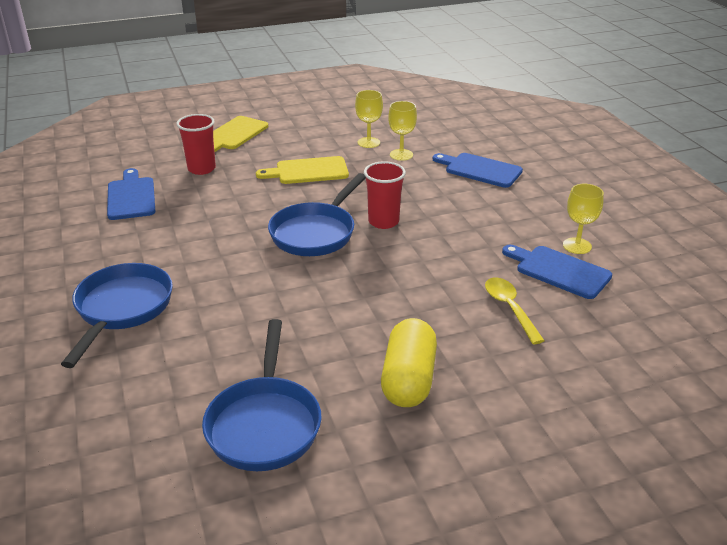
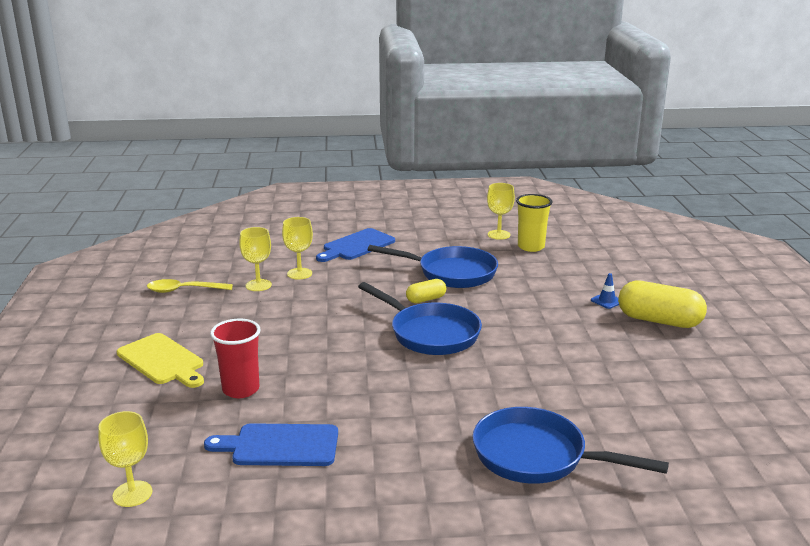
camera: 75 degrees left, 10 degrees down
blue pan [202,319,322,471] -> blue pan moved to [368,245,498,288]
yellow cutting board [256,156,349,184] -> none
red cup [364,161,406,229] -> yellow capsule [406,279,446,303]
yellow spoon [485,277,544,344] -> yellow spoon moved to [147,279,233,293]
blue cutting board [502,245,612,299] -> yellow cup [516,194,552,252]
none -> yellow goblet [98,411,152,507]
none -> blue traffic cone [591,273,619,309]

